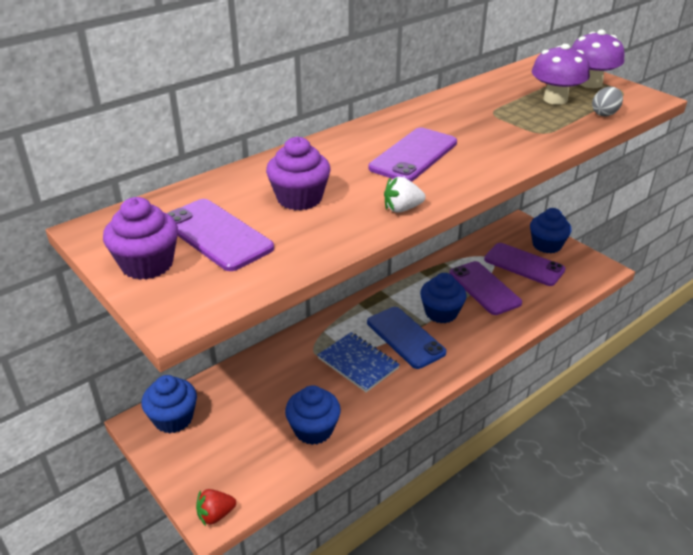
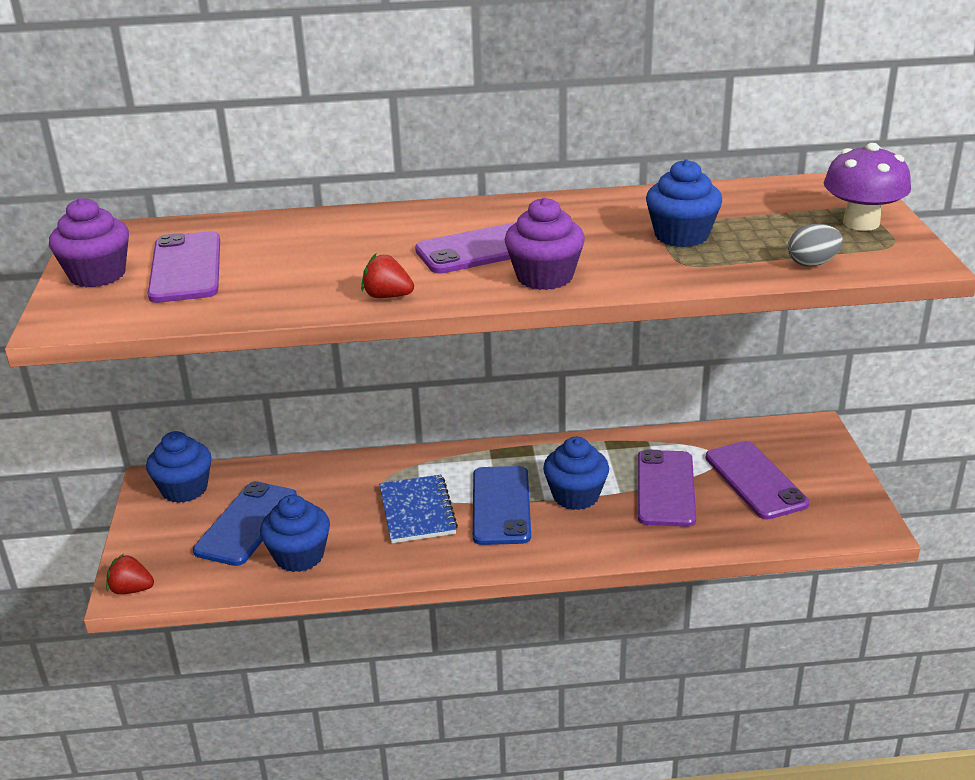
camera: 35 degrees right, 5 degrees down
purple cupcake [266,137,330,211] -> purple cupcake moved to [504,197,585,290]
white strawberry [384,177,426,213] -> red strawberry [361,254,414,298]
blue cupcake [530,208,571,253] -> blue cupcake moved to [646,159,722,247]
purple mushroom [532,44,590,105] -> none
none -> blue phone [193,481,297,566]

